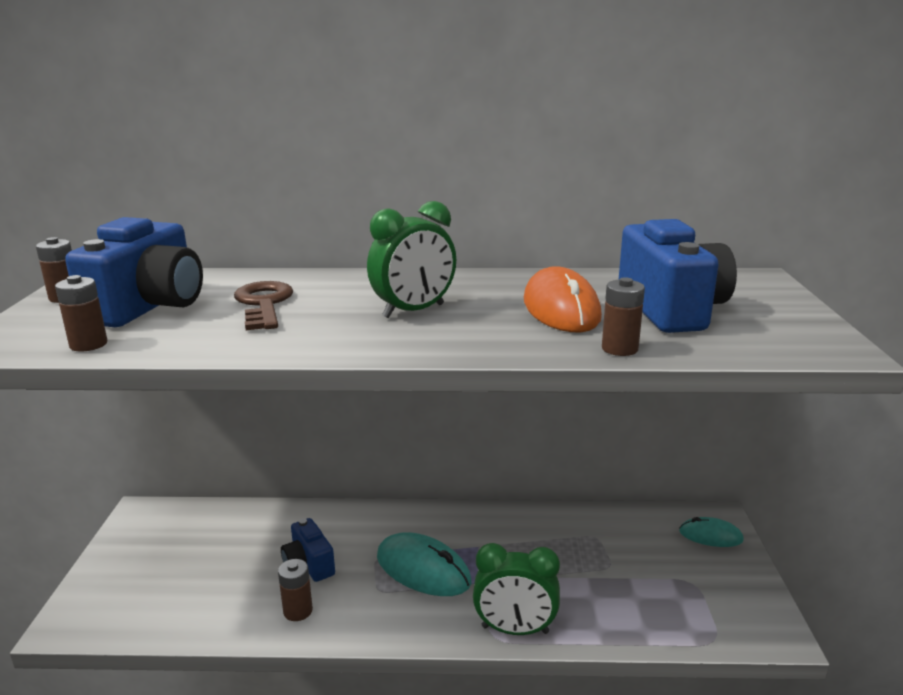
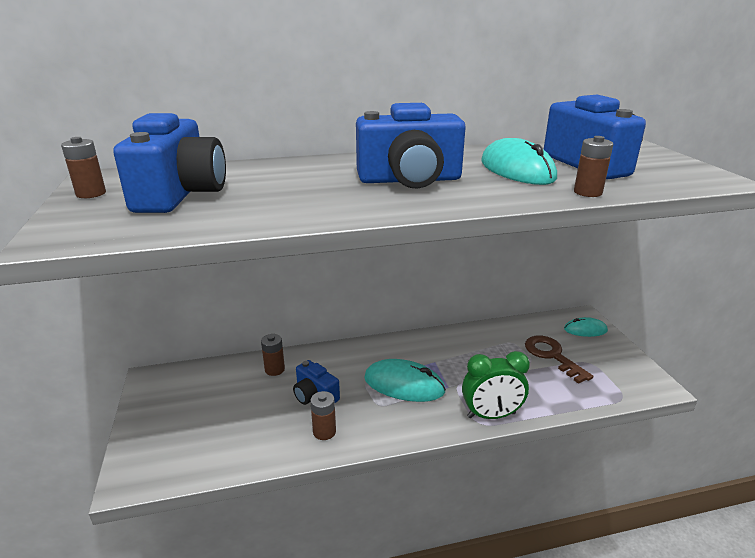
camera: 15 degrees left, 5 degrees up
brown battery [55,275,108,352] -> brown battery moved to [261,334,285,376]
brown key [234,281,293,330] -> brown key moved to [525,336,593,384]
green clock [367,201,456,318] -> blue camera [356,103,466,189]
orange mouse [524,266,602,332] -> turquoise mouse [481,138,557,185]

